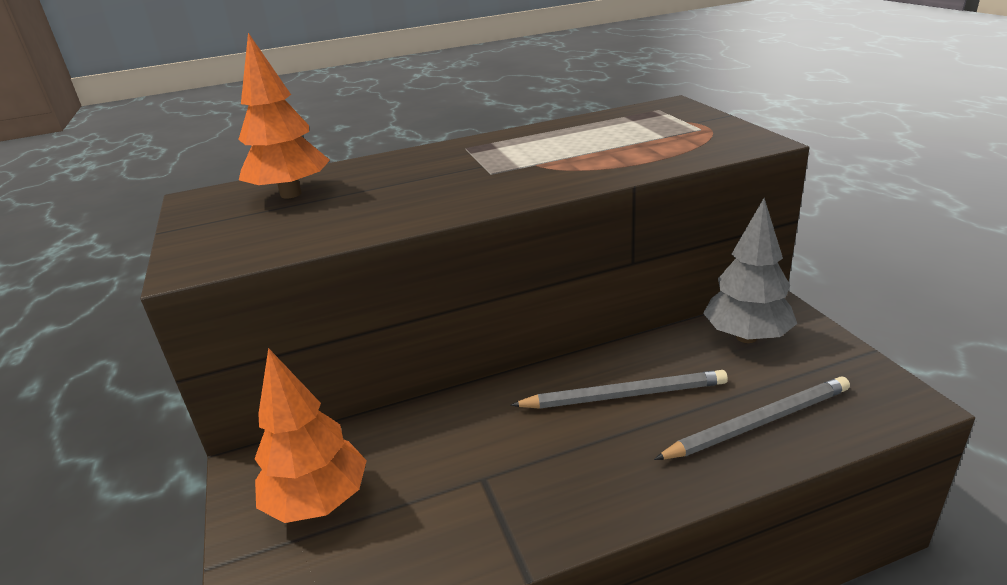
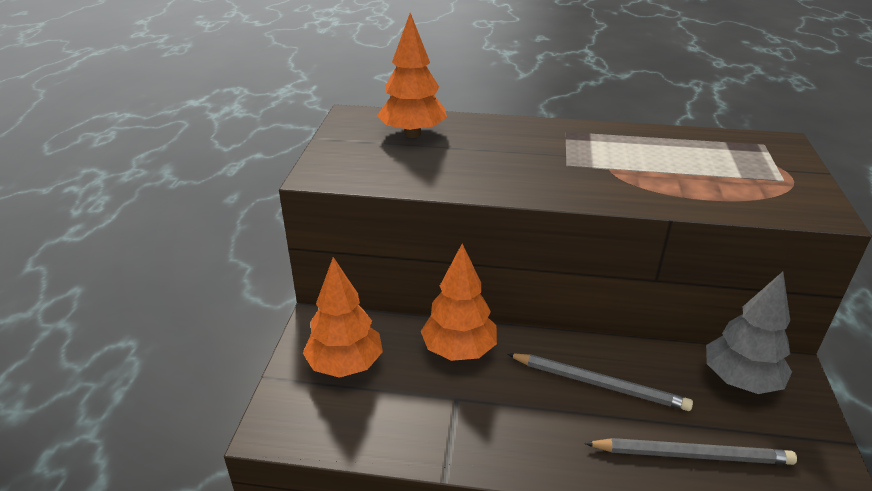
camera: 25 degrees right, 5 degrees up
none -> orange tree [421,243,497,361]

